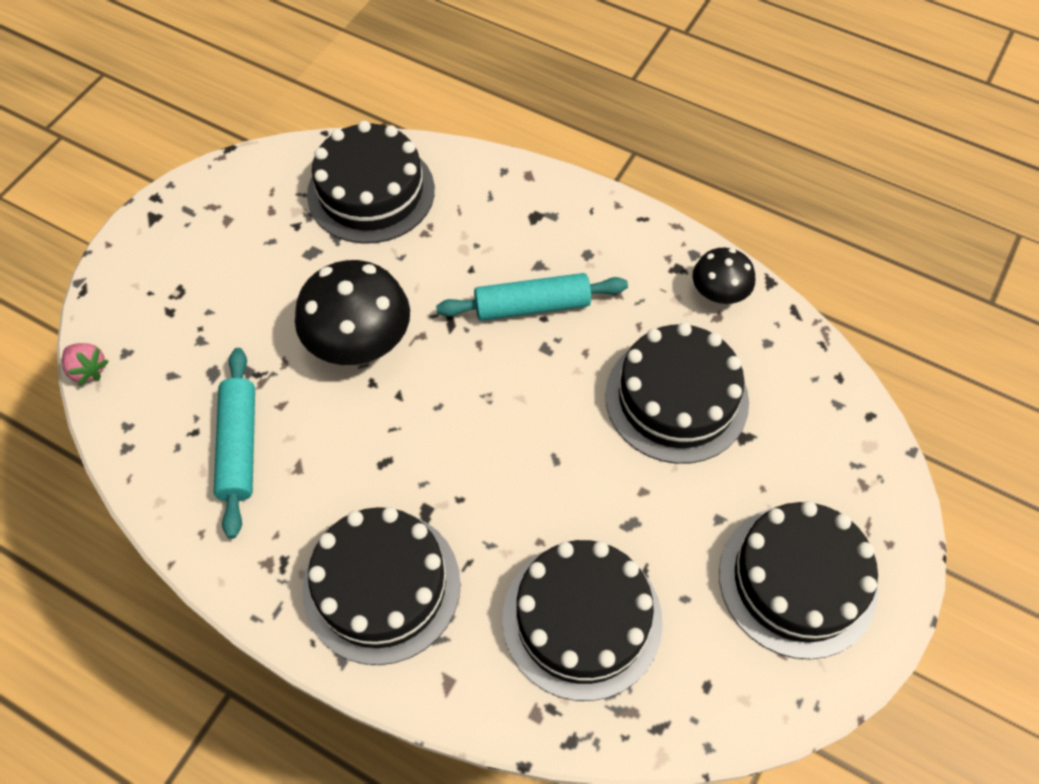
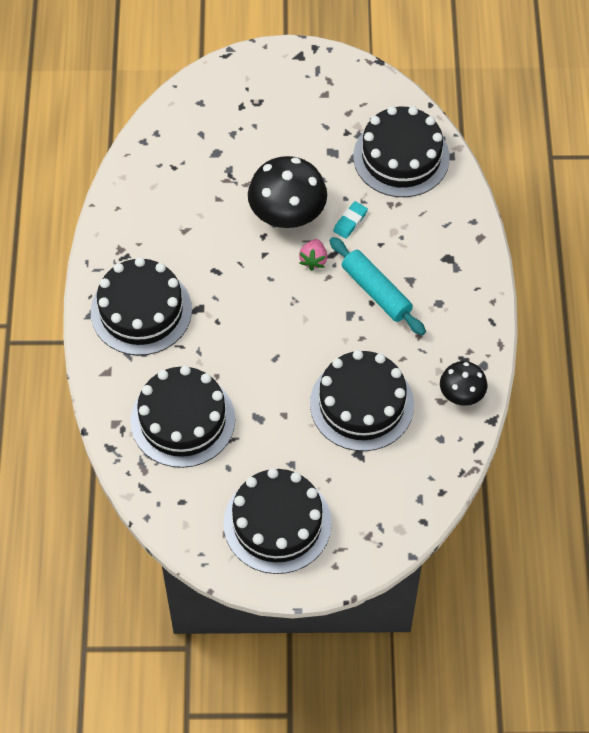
camera: 60 degrees right, 0 degrees up
pink strawberry [62,343,109,386] -> pink strawberry moved to [299,239,328,271]
turquoise rolling pin [214,348,255,539] -> none
none -> turquoise eraser [333,201,368,239]

